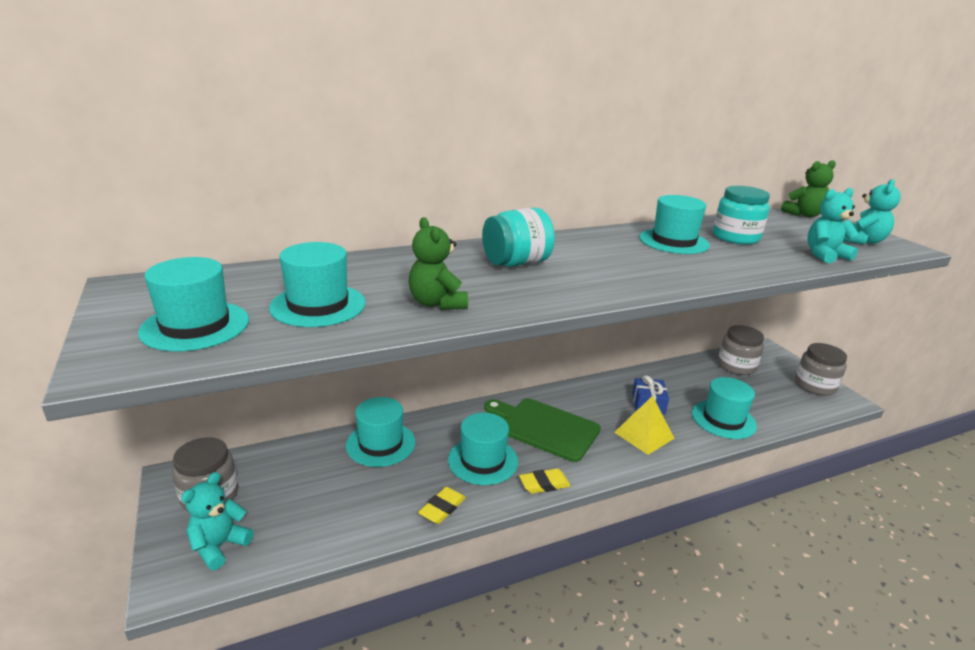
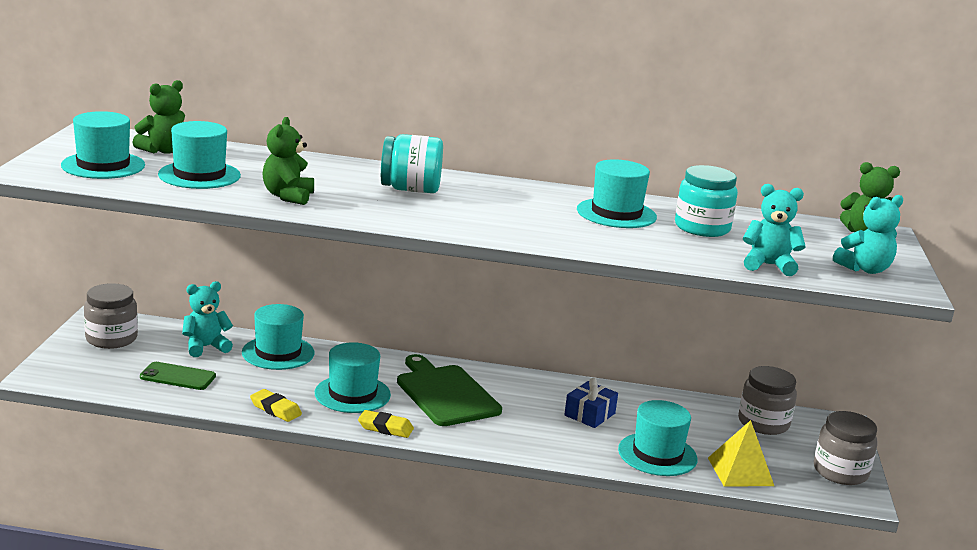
camera: 30 degrees right, 5 degrees down
turquoise teddy bear [181,472,254,570] -> turquoise teddy bear moved to [182,281,233,357]
yellow eraser [418,487,466,524] -> yellow eraser turned 60 degrees clockwise [250,389,302,422]
yellow pyramid [614,396,674,455] -> yellow pyramid moved to [708,420,774,487]
none -> green teddy bear [132,80,185,154]
none -> green phone [140,362,216,390]

